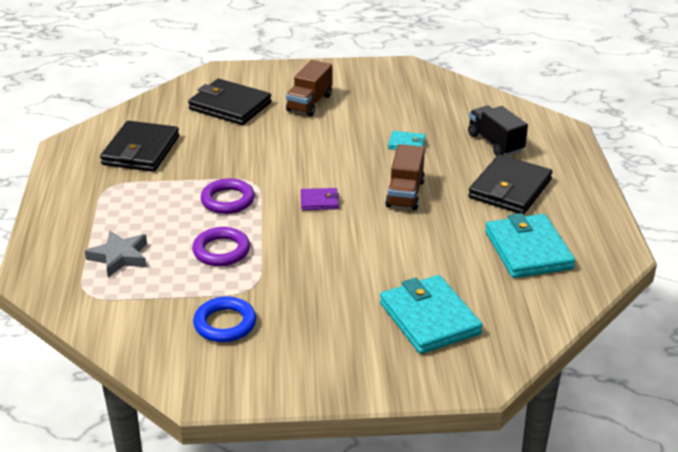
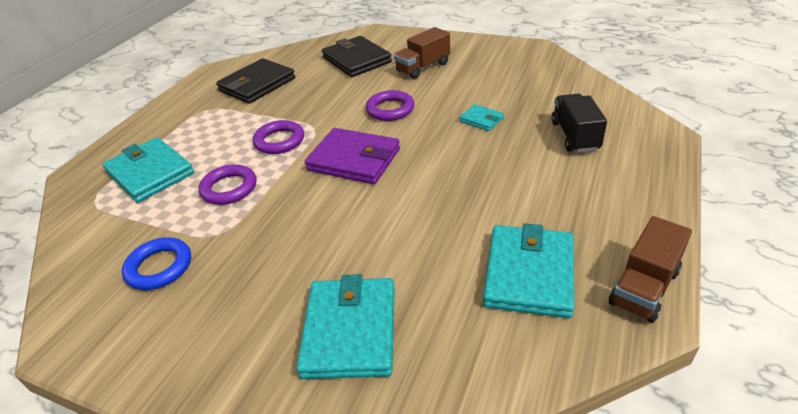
camera: 30 degrees right, 5 degrees up
grey star [85,230,147,277] -> turquoise wallet [102,137,194,203]
purple wallet [301,188,339,210] -> purple wallet [305,128,400,184], size x2.03
brown truck [385,144,425,210] -> brown truck moved to [608,216,692,323]
black wallet [468,154,553,215] -> none
none -> purple ring [366,90,415,121]

